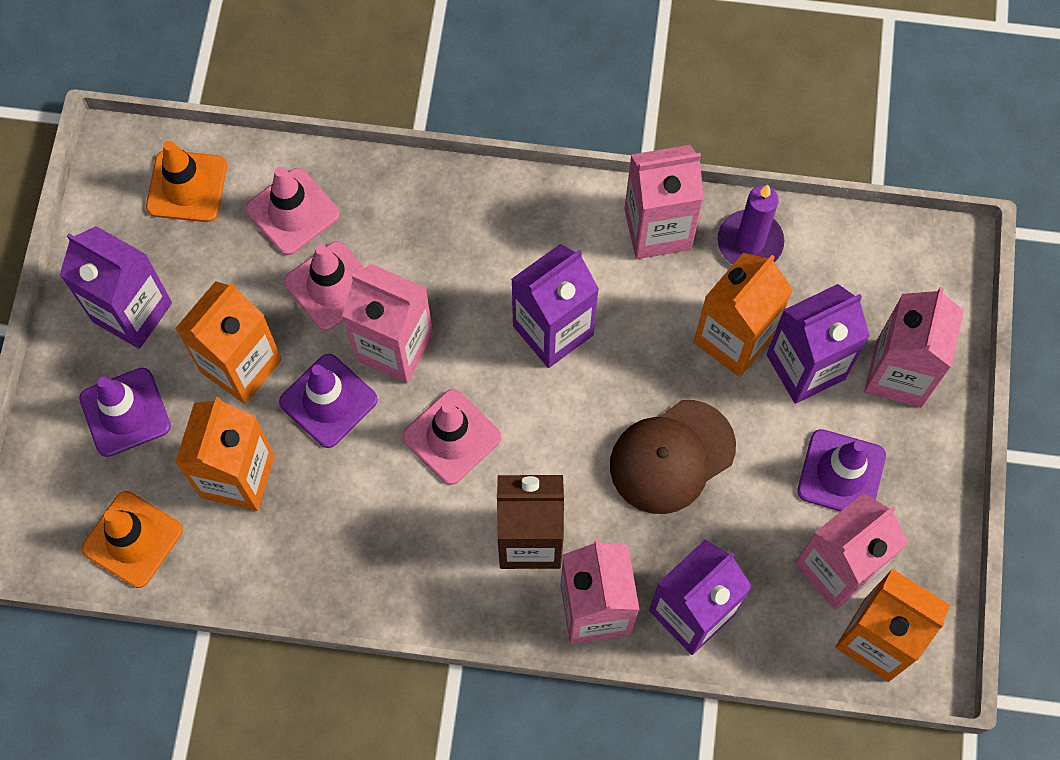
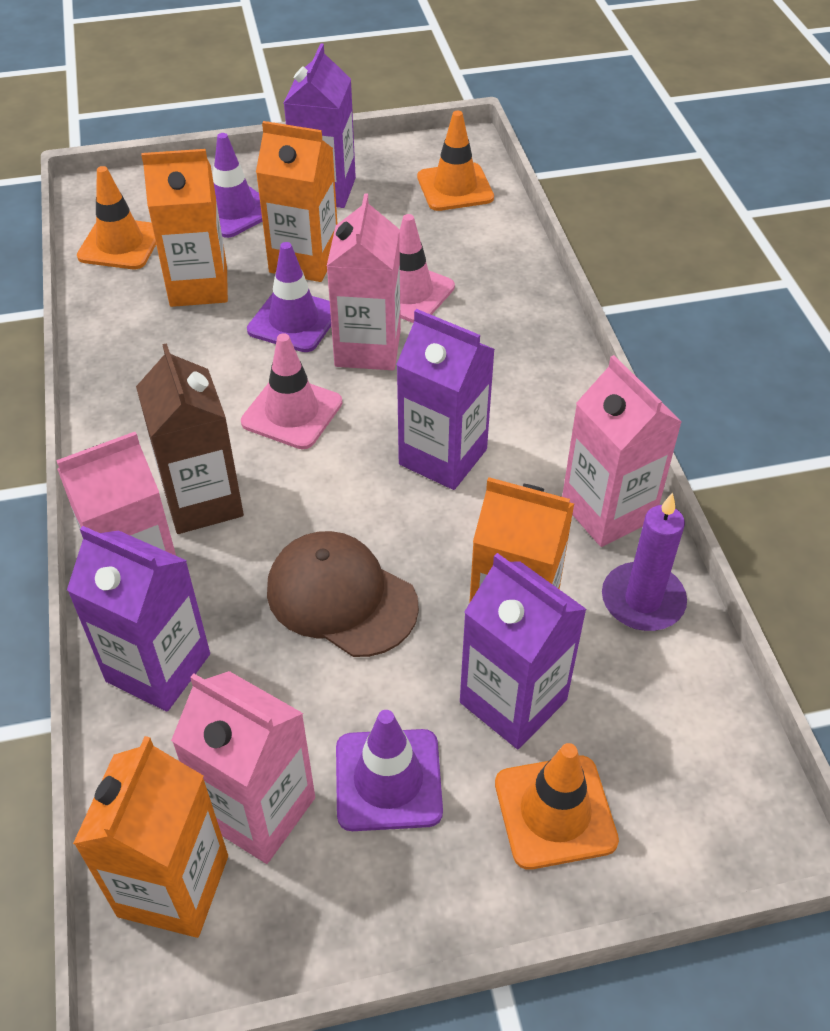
camera: 70 degrees right, 20 degrees down
pink traffic cone [246,167,340,255] -> none
pink carton [864,287,964,408] -> orange traffic cone [495,743,619,870]

